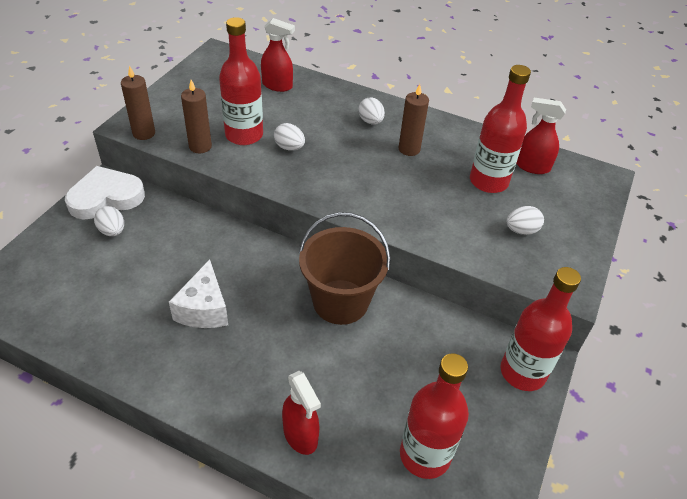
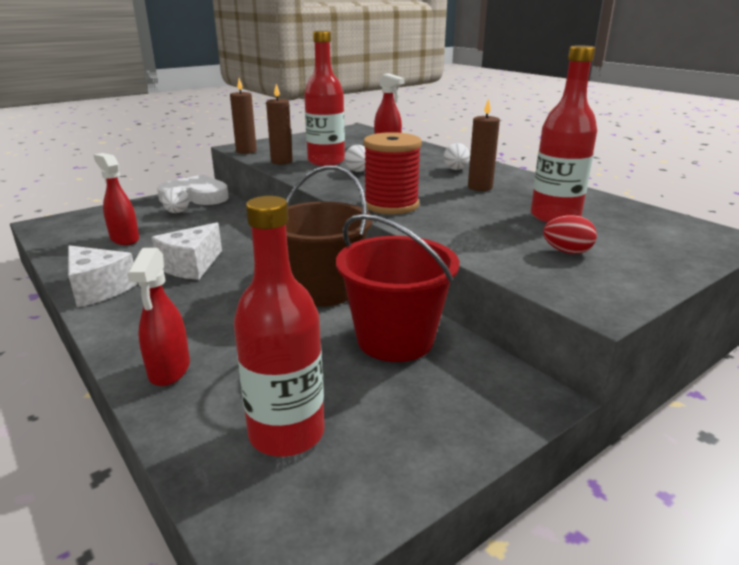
camera: 30 degrees right, 20 degrees down
red bottle [501,267,581,391] -> none
white egg [507,206,544,235] -> red egg [543,215,597,254]
red spray bottle [516,98,566,174] -> red spray bottle moved to [94,153,139,245]
none -> white cheese [68,246,138,307]
none -> red bucket [336,214,459,362]
none -> red spool [363,132,422,214]

